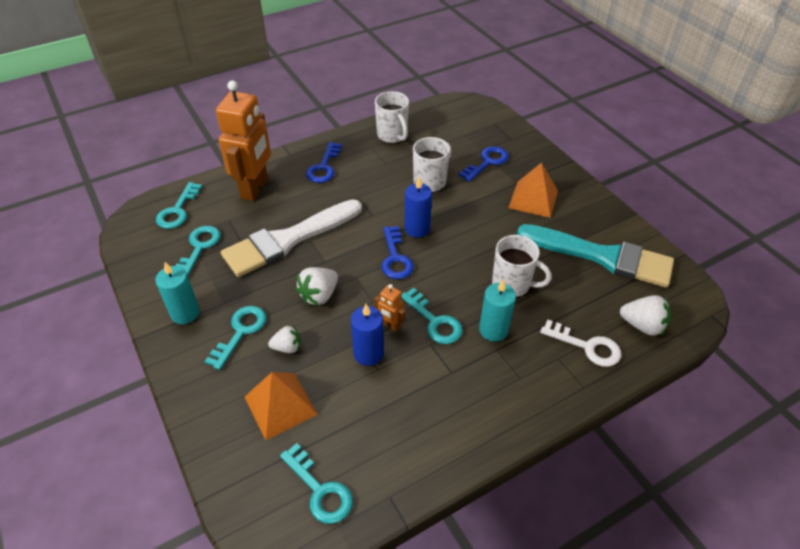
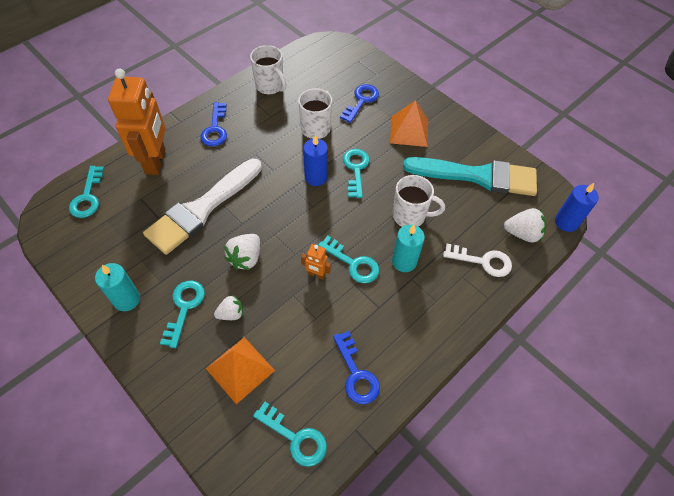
camera: 15 degrees left, 10 degrees up
turquoise key [175,226,221,276] -> turquoise key moved to [343,149,370,198]
blue candle [351,304,384,366] -> blue candle moved to [555,183,599,232]
blue key [381,226,414,279] -> blue key moved to [333,331,380,404]

